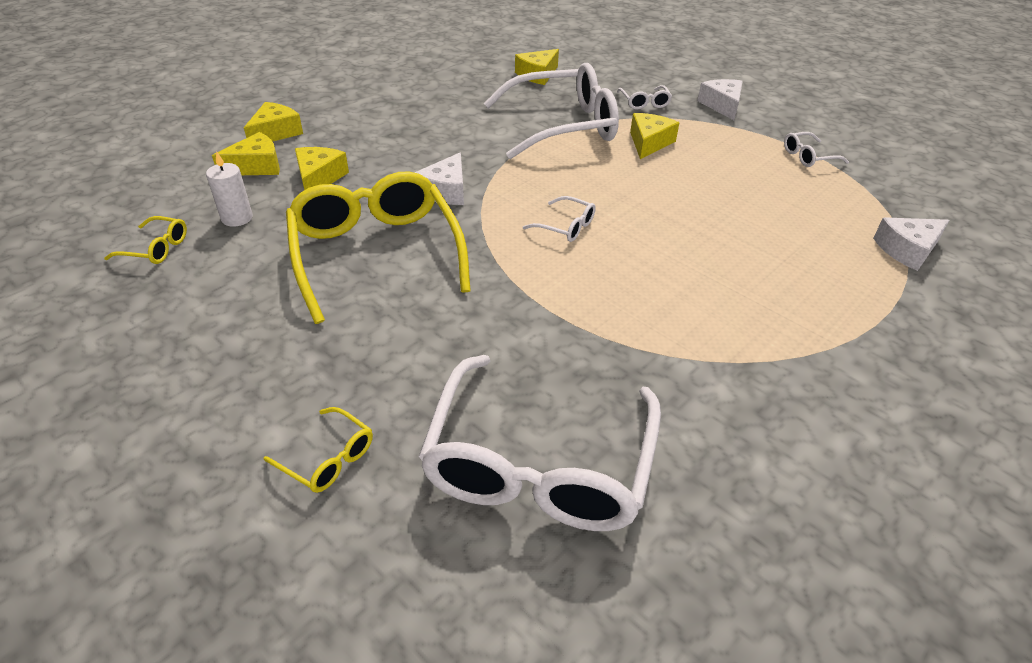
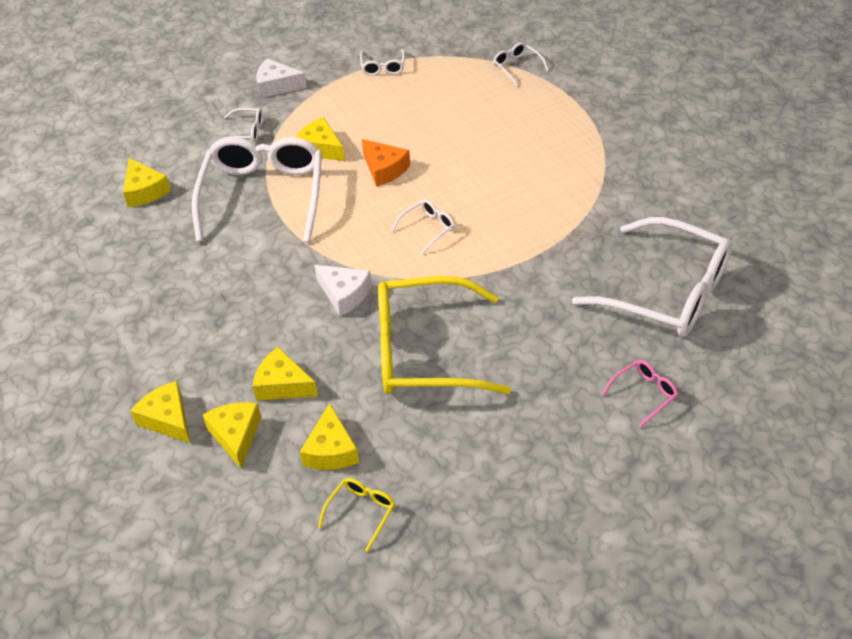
camera: 70 degrees left, 5 degrees up
white candle [206,151,253,227] -> yellow cheese [300,403,359,470]
yellow glasses [264,407,373,493] -> pink glasses [602,360,678,428]
white cheese [873,217,950,271] -> white glasses [493,42,549,86]
none -> orange cheese [362,139,410,187]

